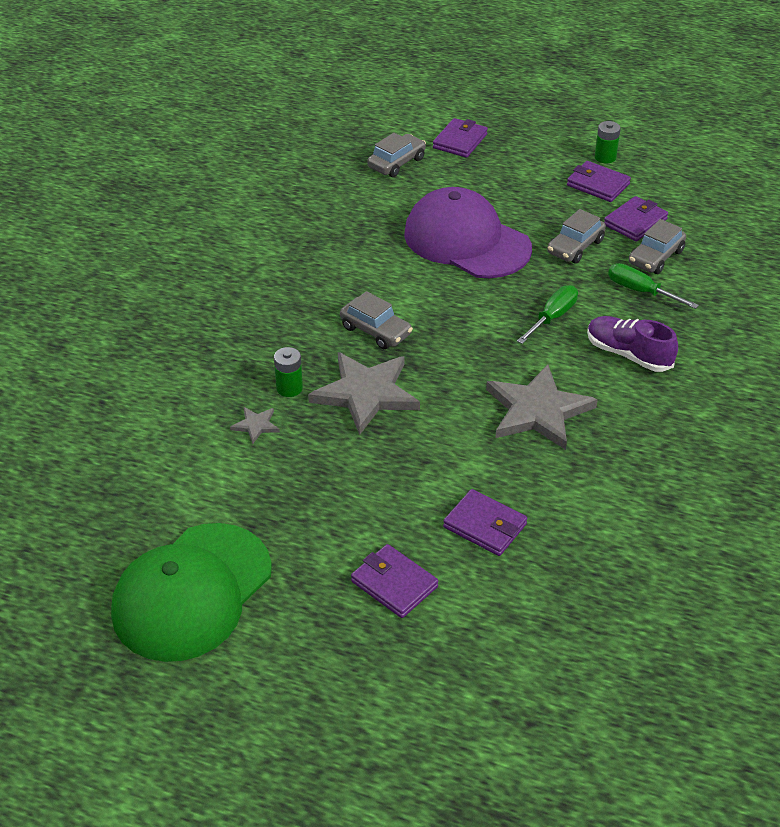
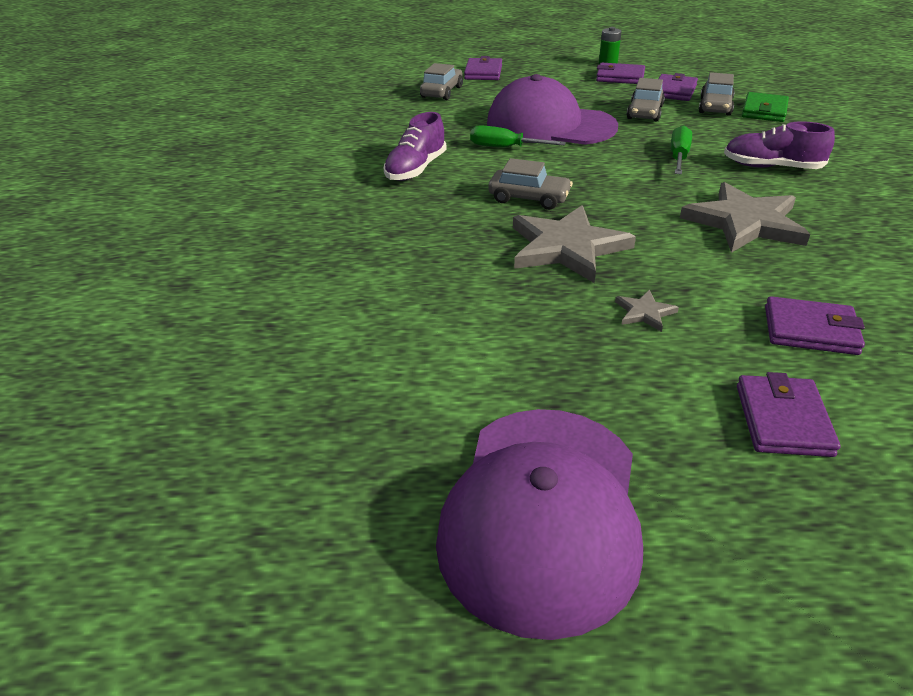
camera: 20 degrees left, 5 degrees down
green cap [111,523,272,662] -> purple cap [436,409,643,640]
grey star [230,407,280,444] -> grey star moved to [615,290,679,332]
green battery [274,347,303,397] -> none
purple wallet [351,544,438,618] -> purple wallet turned 75 degrees clockwise [737,372,840,457]
green screwdriver [608,263,699,309] -> green screwdriver moved to [470,125,566,147]
none -> purple shoe [384,112,447,181]
none -> green wallet [742,92,789,122]

